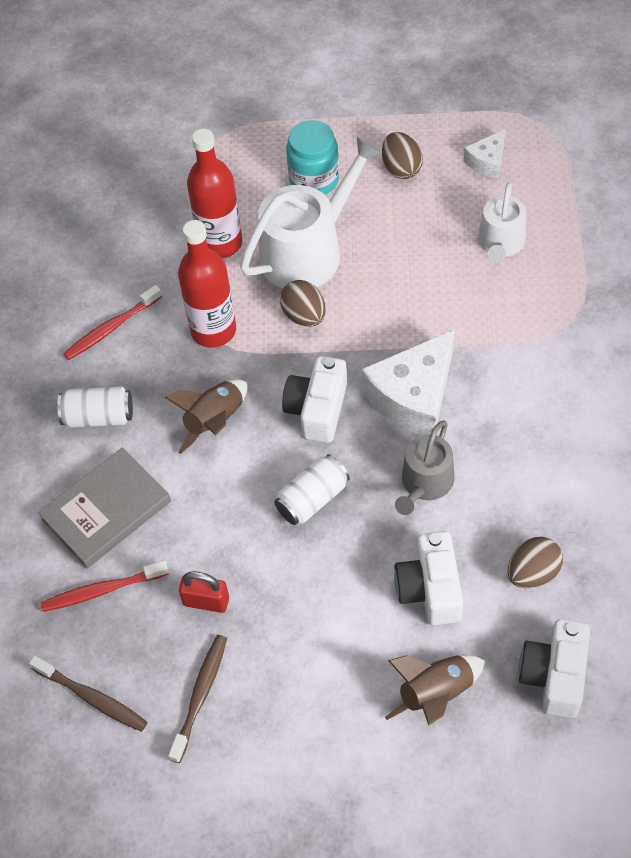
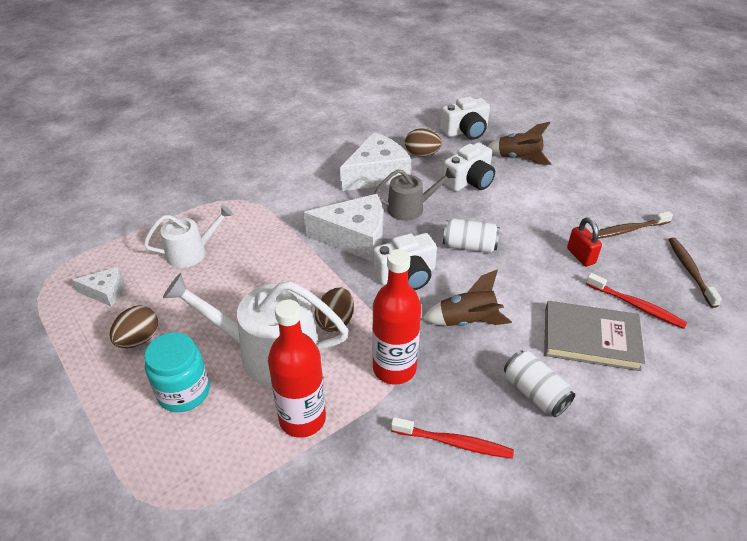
camera: 130 degrees left, 15 degrees down
none -> white cheese [340,132,411,191]

